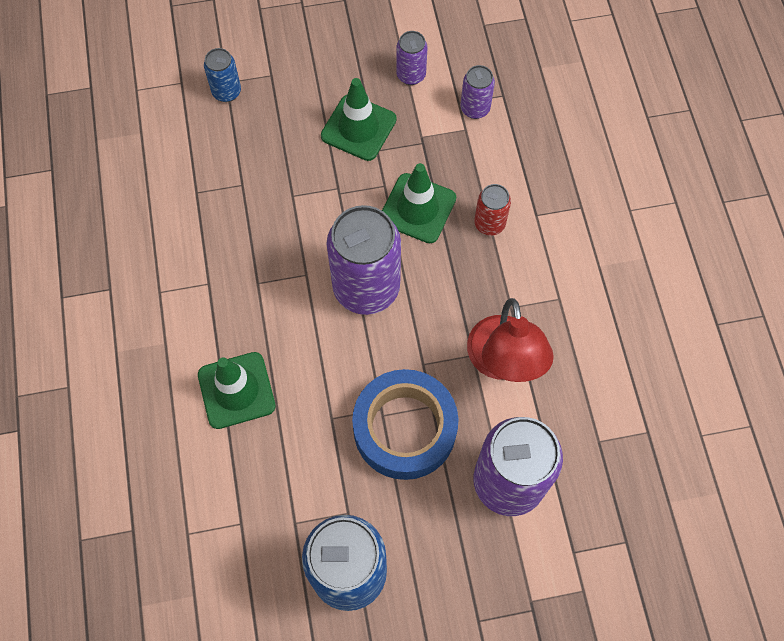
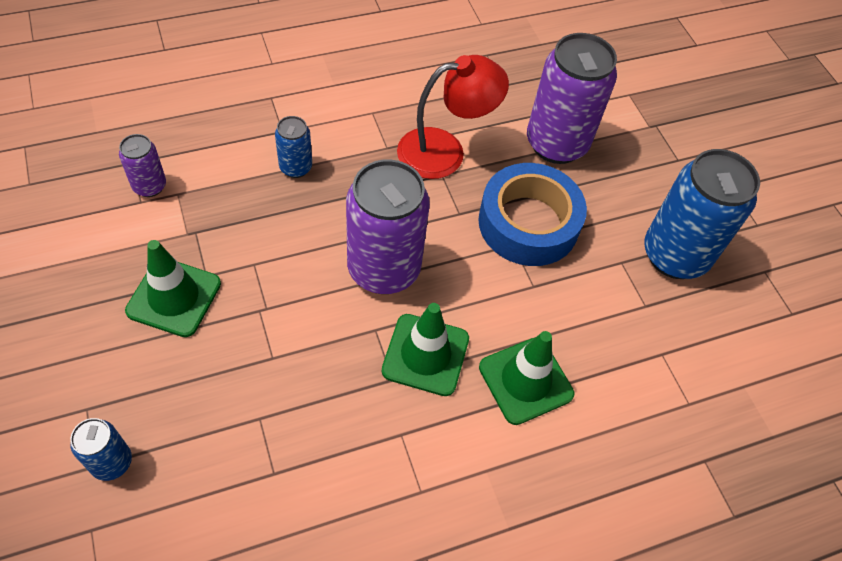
camera: 105 degrees left, 10 degrees down
green traffic cone [382,163,456,243] -> green traffic cone moved to [382,303,469,396]
purple can [396,31,427,85] -> none
red can [474,184,511,236] -> blue can [275,116,312,178]

